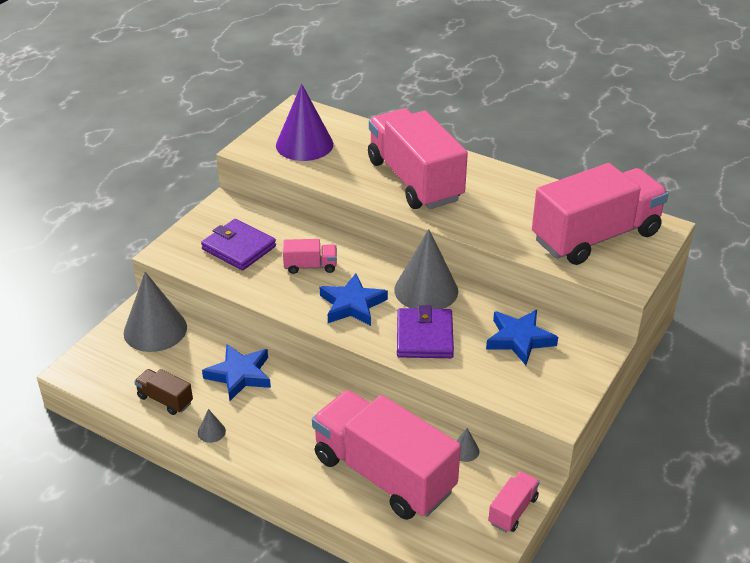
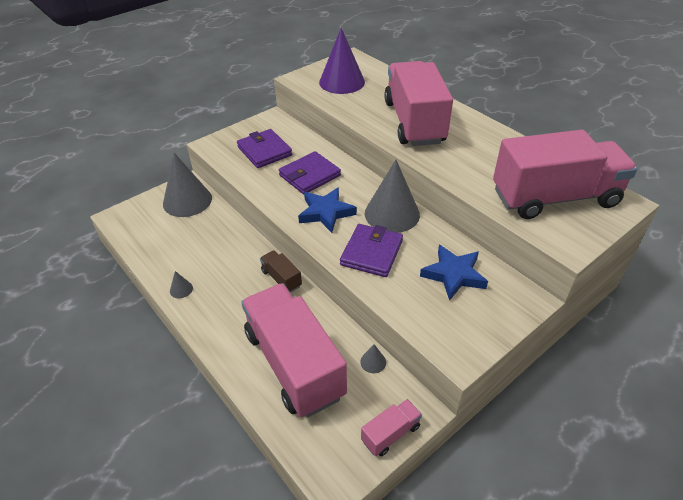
camera: 20 degrees right, 5 degrees up
brown truck [134,369,193,415] -> brown truck moved to [260,251,302,293]
blue star [202,344,271,401] -> none
pink truck [283,239,337,274] -> purple wallet [279,151,341,194]

